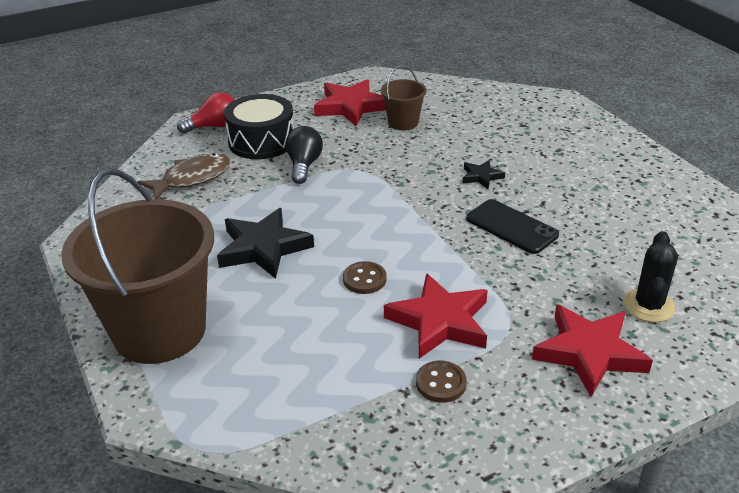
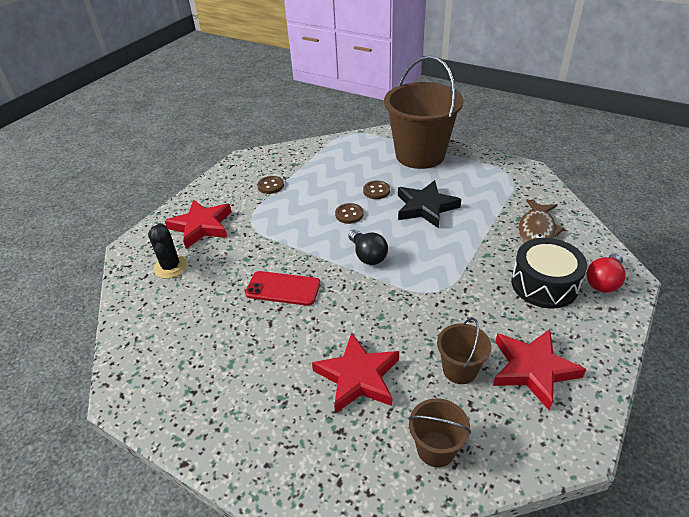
camera: 150 degrees right, 5 degrees up
black light bulb [285,126,323,184] -> black light bulb moved to [348,229,388,265]
red star [384,273,488,359] -> red star moved to [312,332,399,414]
black star [463,160,505,189] -> none
black phone [466,199,559,254] -> red phone [245,271,320,306]
none -> brown button [363,181,390,199]
none -> brown bucket [408,398,471,467]

